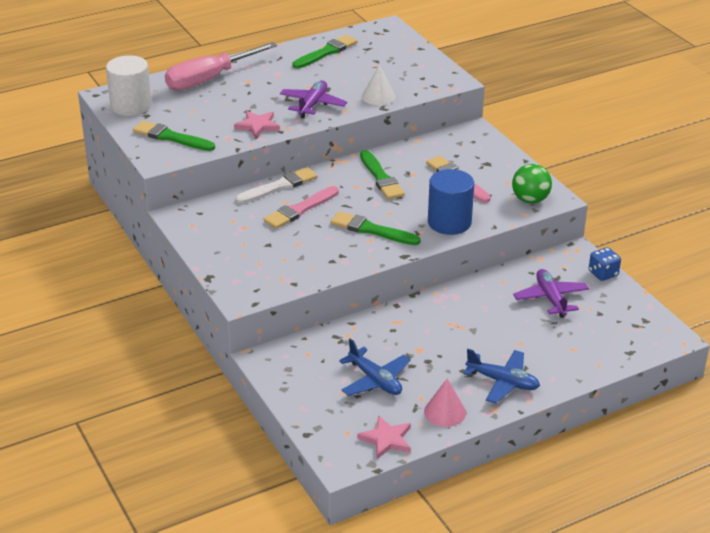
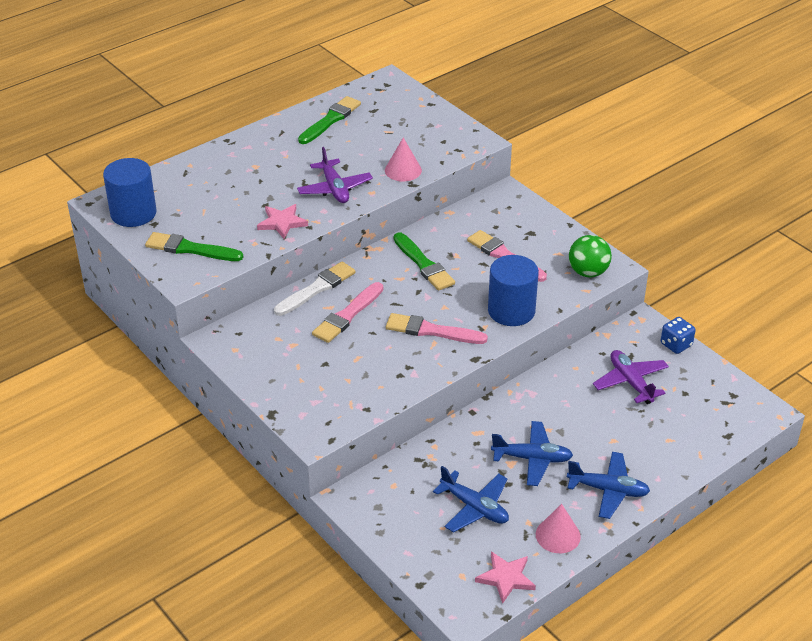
camera: 10 degrees left, 5 degrees up
white cylinder [106,55,152,116] -> blue cylinder [103,158,157,227]
pink screwdriver [165,42,277,91] -> none
purple plane [280,81,347,118] -> purple plane turned 150 degrees clockwise [297,147,373,203]
green brush [331,211,421,245] -> pink brush [386,313,488,344]
white cone [362,65,396,105] -> pink cone [385,138,422,181]
none -> blue plane [491,421,573,486]

